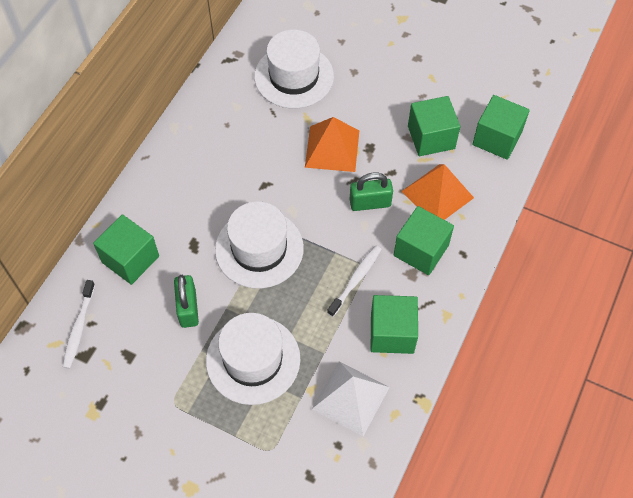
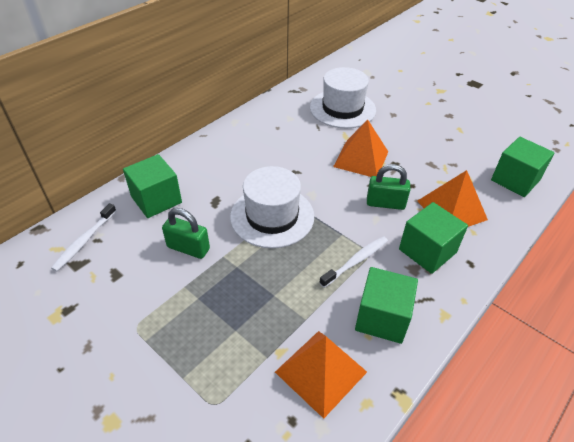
camera: 15 degrees right, 15 degrees down
green padlock [174,275,199,328] -> green padlock turned 75 degrees counterclockwise [162,208,210,259]
white hat [206,313,300,405] -> none
white pyramid [312,361,390,436] -> orange pyramid [275,331,367,419]
green cube [408,96,460,156] -> none

